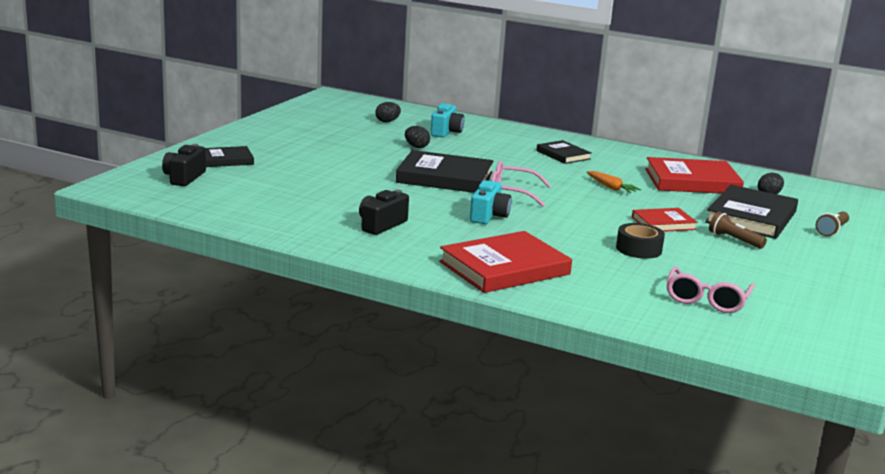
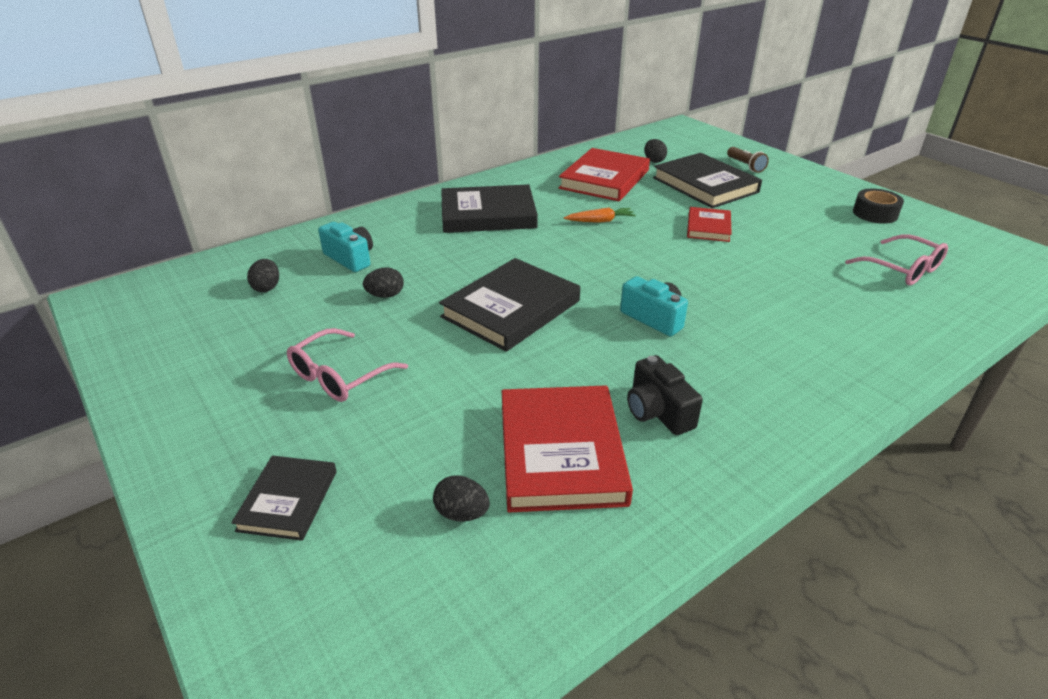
camera: 60 degrees left, 15 degrees up
black camera [162,144,206,186] -> none
red book [439,231,572,293] -> red book moved to [502,385,633,512]
pink glasses [491,161,551,207] -> pink glasses moved to [287,328,408,402]
black book [536,140,591,164] -> black book [441,184,538,233], size x1.78
black tape [616,223,665,259] -> black tape moved to [853,189,904,224]
brown flashlight [709,212,767,249] -> none
none -> black egg [433,476,490,522]

